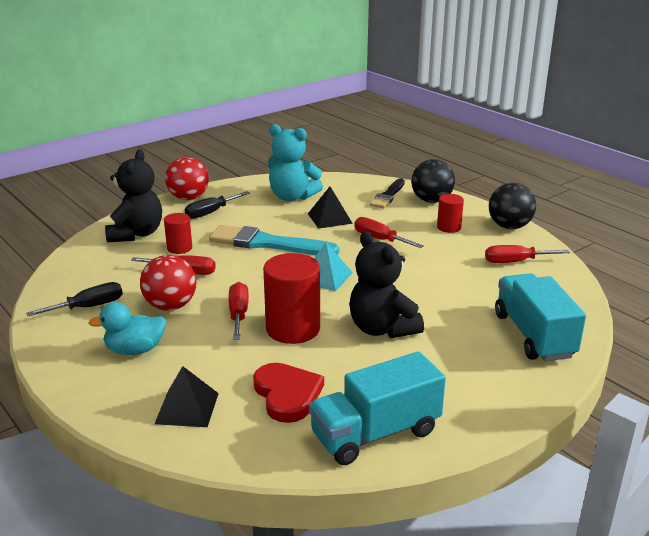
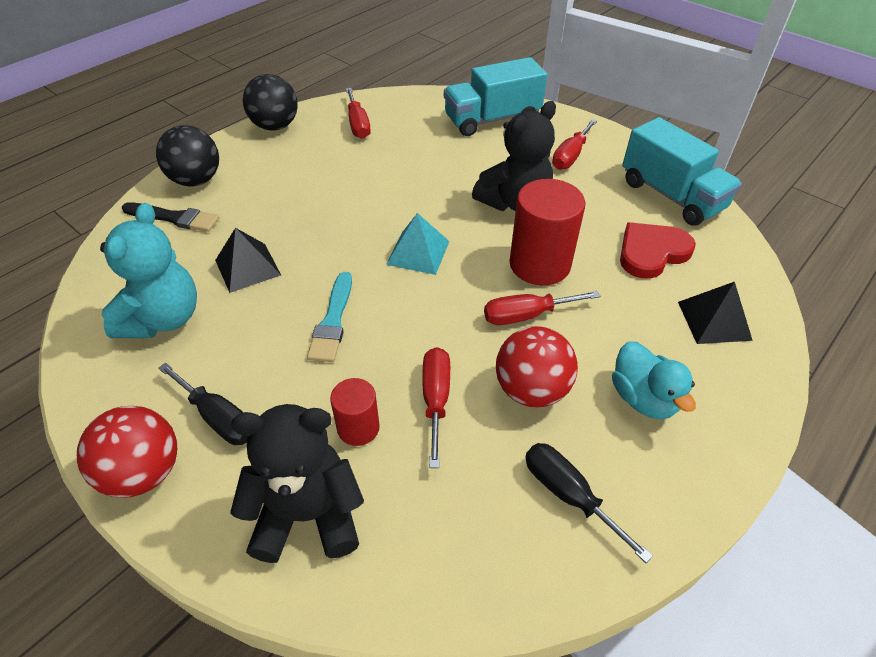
camera: 100 degrees left, 20 degrees up
turquoise brush [209,225,339,255] -> turquoise brush [307,272,352,362], size x0.61
red screwdriver [354,217,424,248] -> red screwdriver moved to [552,119,597,170]
red cylinder [437,194,464,233] -> none

